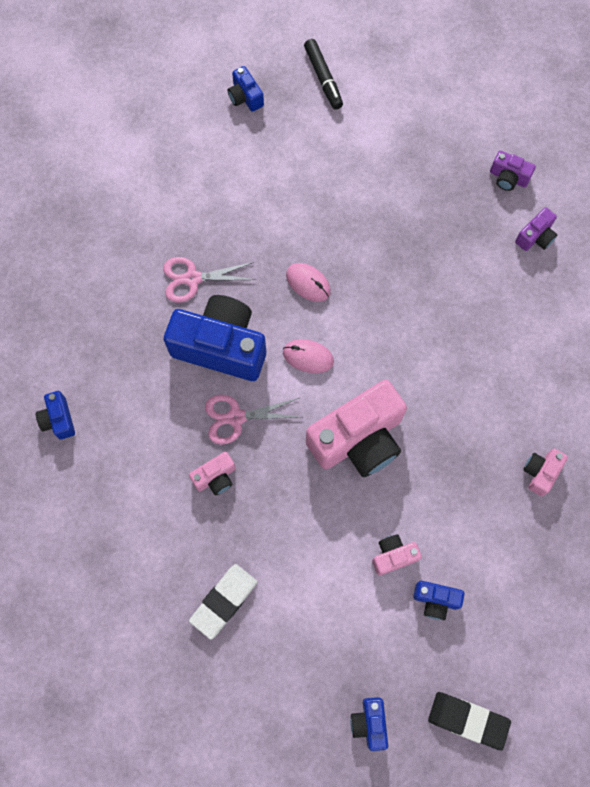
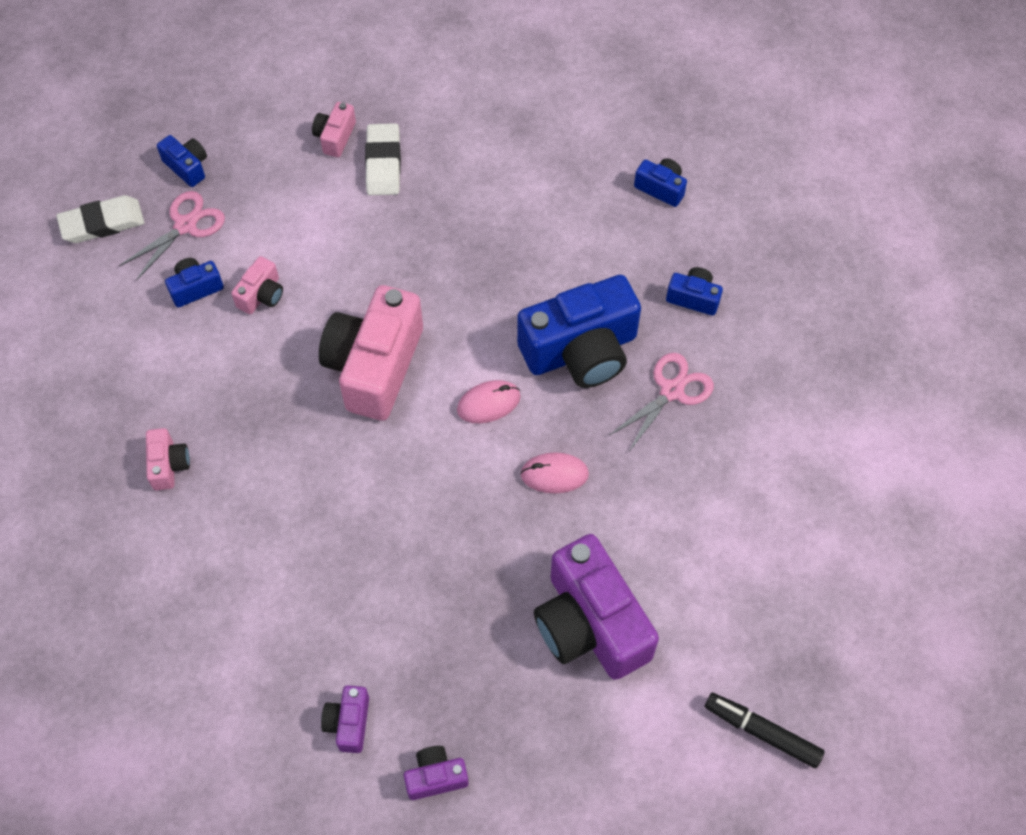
camera: 140 degrees right, 10 degrees down
pink camera [189,452,236,495] -> pink camera moved to [312,102,356,157]
pink scissors [205,395,300,445] -> pink scissors moved to [119,191,225,281]
blue camera [227,66,264,112] -> blue camera moved to [666,267,723,316]
black eraser [428,692,511,751] -> white eraser [56,195,144,243]
none -> purple camera [534,534,659,680]

